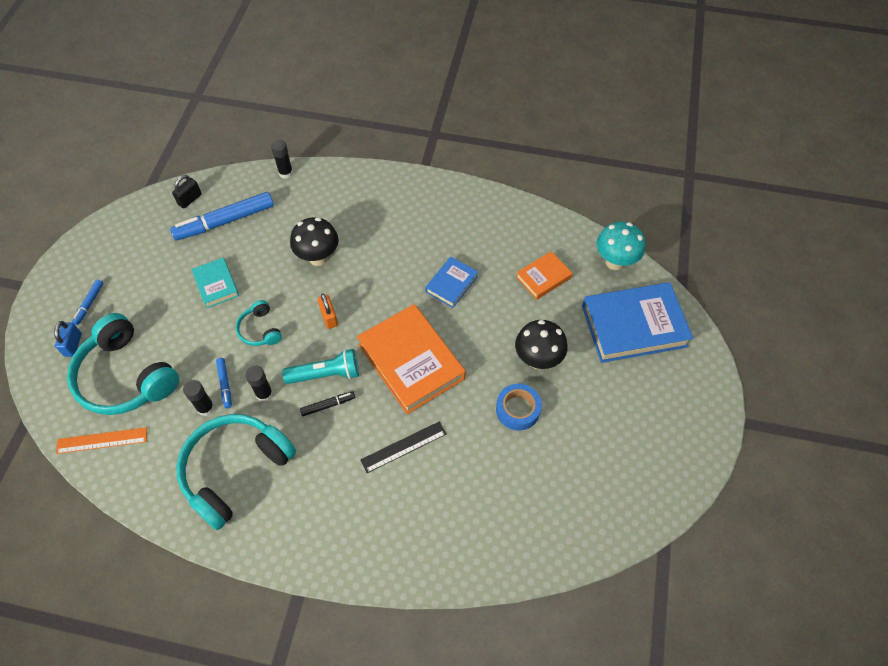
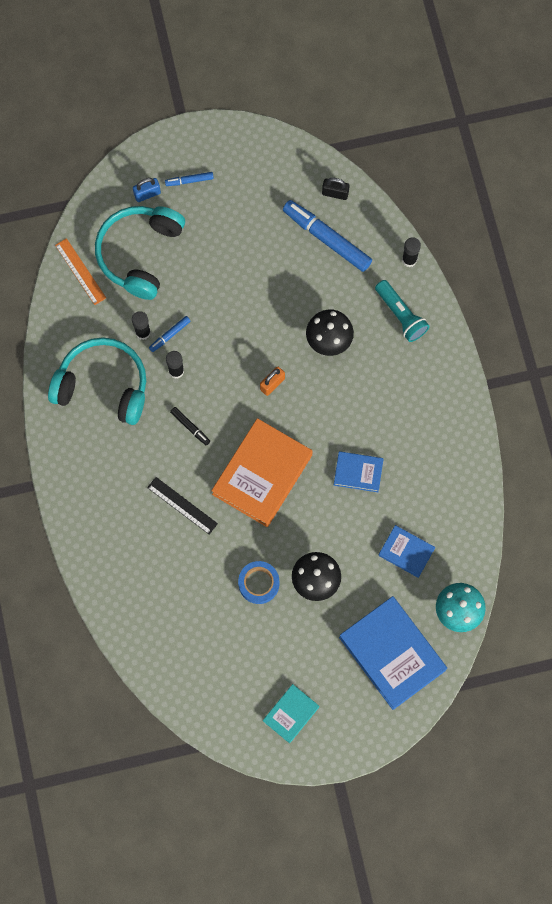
camera: 65 degrees right, 15 degrees up
turquoise book [191,258,239,308] -> turquoise book moved to [263,684,319,743]
turquoise headphones [236,300,282,346] -> none
turquoise flashlight [282,349,359,384] -> turquoise flashlight moved to [375,280,430,342]
orange book [516,251,572,300] -> blue book [378,525,435,578]

